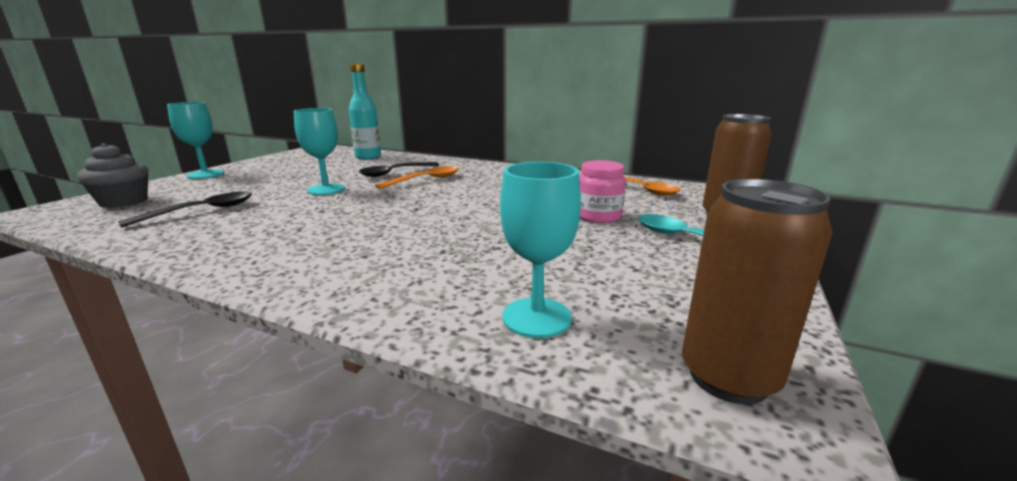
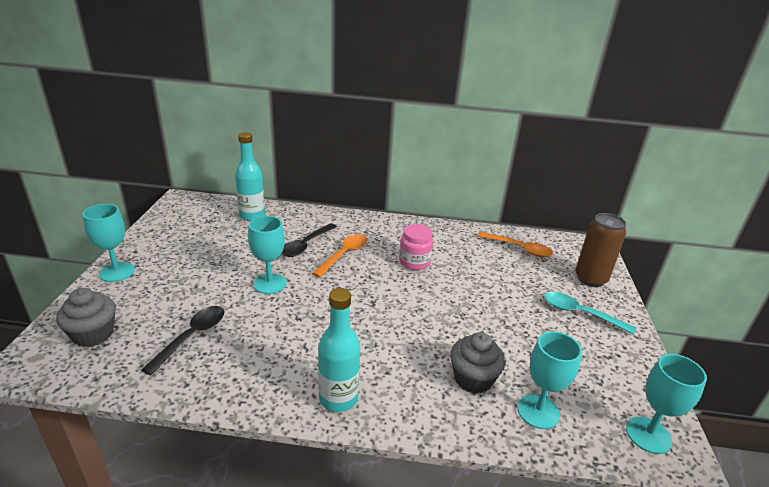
camera: 20 degrees left, 10 degrees up
pink jar [579,160,626,223] -> pink jar moved to [399,224,433,270]
brown can [682,179,833,404] -> turquoise goblet [626,354,707,454]
none -> turquoise bottle [318,288,360,412]
none -> grey cupcake [450,332,506,394]

